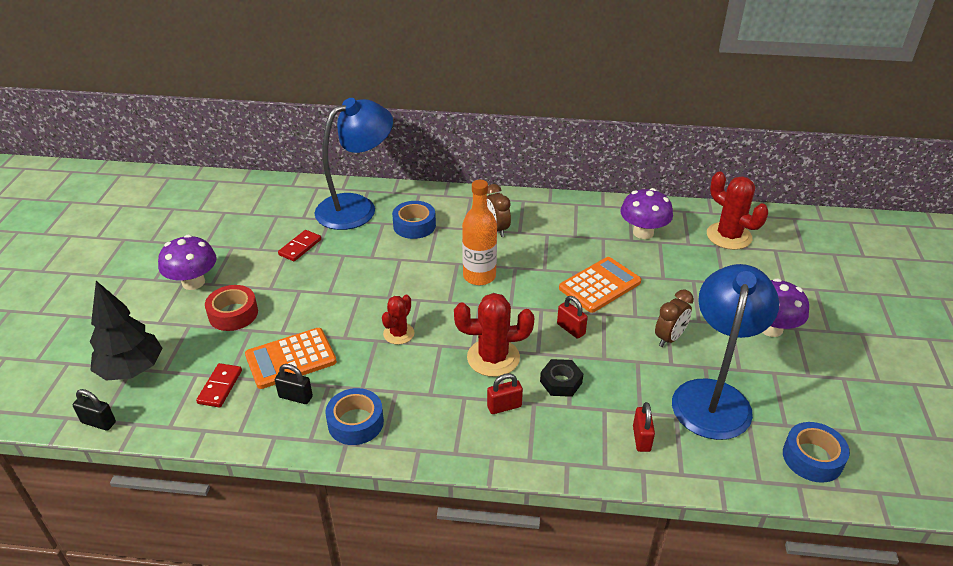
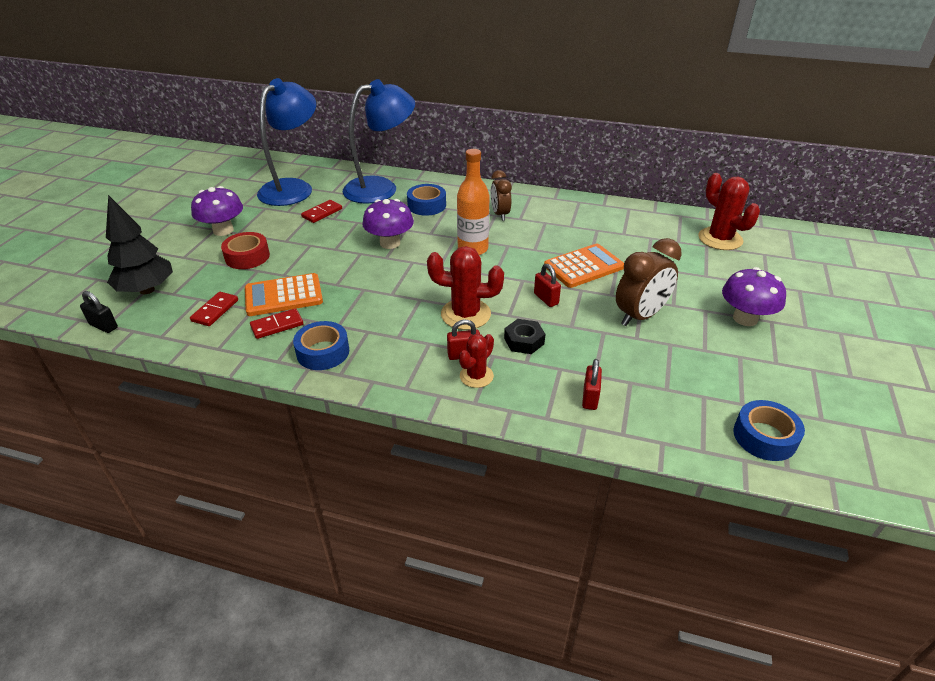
camera: 10 degrees right, 0 degrees up
black padlock [275,364,313,404] -> red domino [250,308,303,339]
red cactus [382,295,415,345] -> red cactus moved to [459,334,494,388]
purple mushroom [620,188,673,239] -> purple mushroom moved to [362,199,414,249]
brown clock [655,289,694,347] -> brown clock [616,238,682,326], size x1.54
blue lamp [672,264,779,440] -> blue lamp moved to [257,78,316,206]

